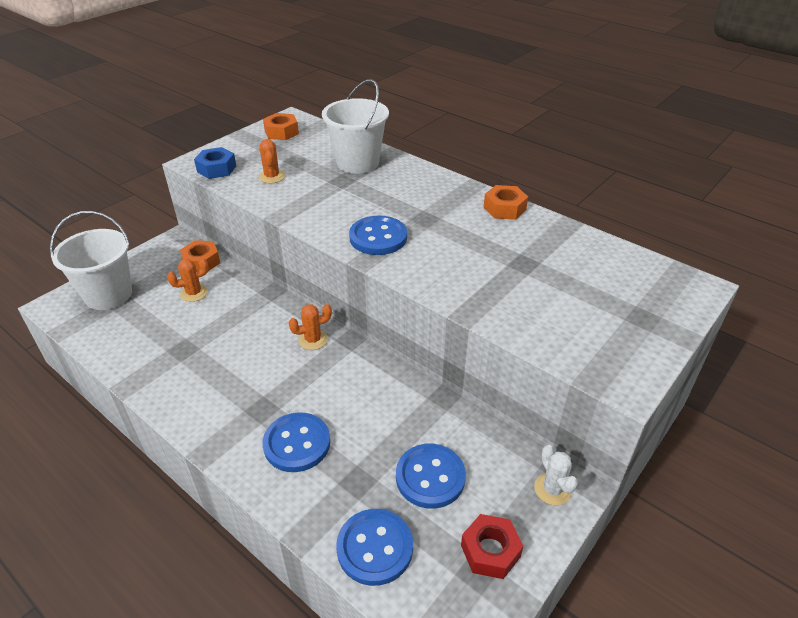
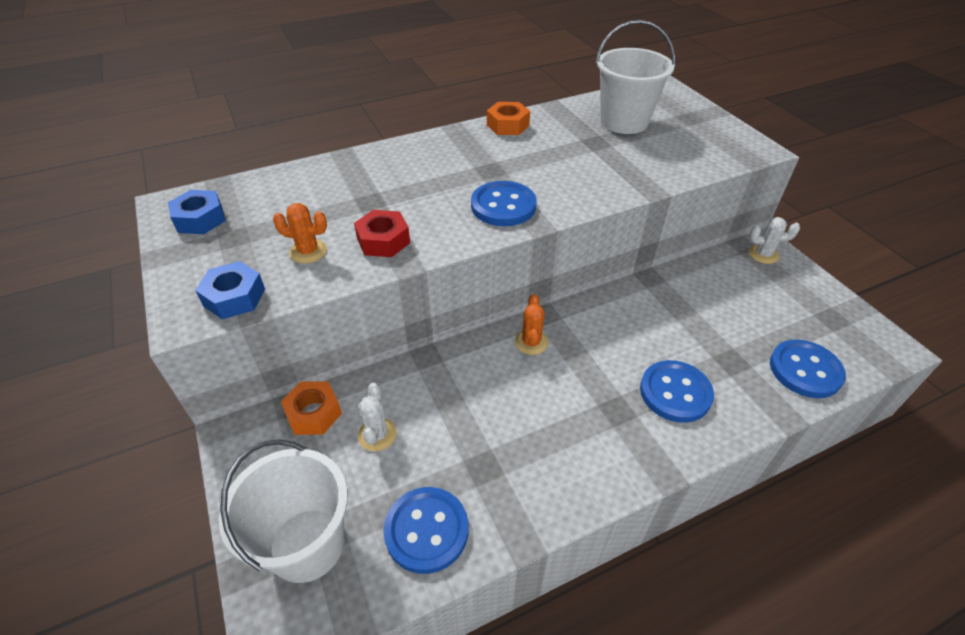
camera: 65 degrees left, 5 degrees up
orange cactus [167,258,209,302] -> white cactus [358,383,397,451]
orange nut [263,113,299,140] -> blue nut [168,190,226,234]
white bucket [322,79,389,174] -> white bucket moved to [595,20,675,134]
blue button [396,444,466,509] -> blue button moved to [383,487,468,574]
red nut [461,514,523,579] -> red nut moved to [354,210,410,257]

